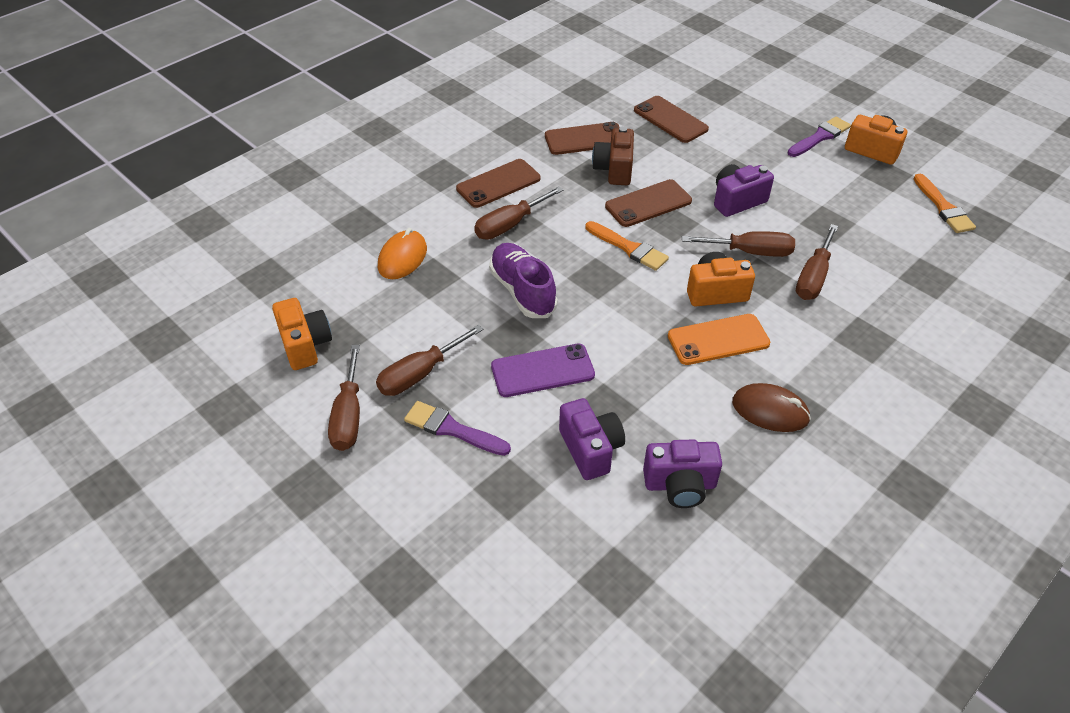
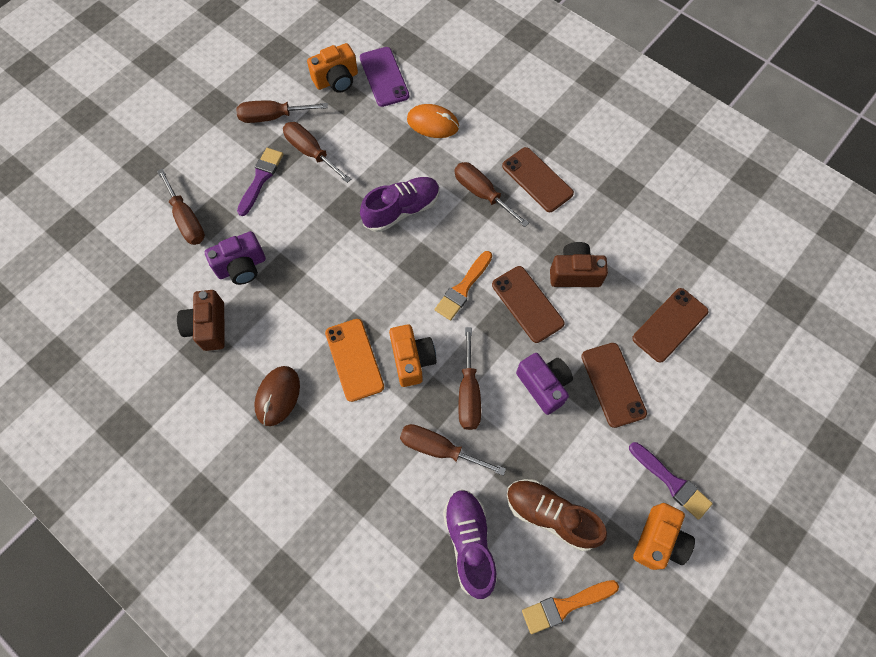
camera: 85 degrees right, 20 degrees up
purple phone [491,344,595,397] -> purple phone moved to [360,47,410,107]
brown phone [545,122,620,155] -> brown phone moved to [581,343,647,428]
purple camera [643,440,722,508] -> brown camera [177,290,225,351]
none -> brown screwdriver [157,168,205,245]
none -> purple shoe [443,489,497,599]
none -> brown shoe [507,479,607,551]

